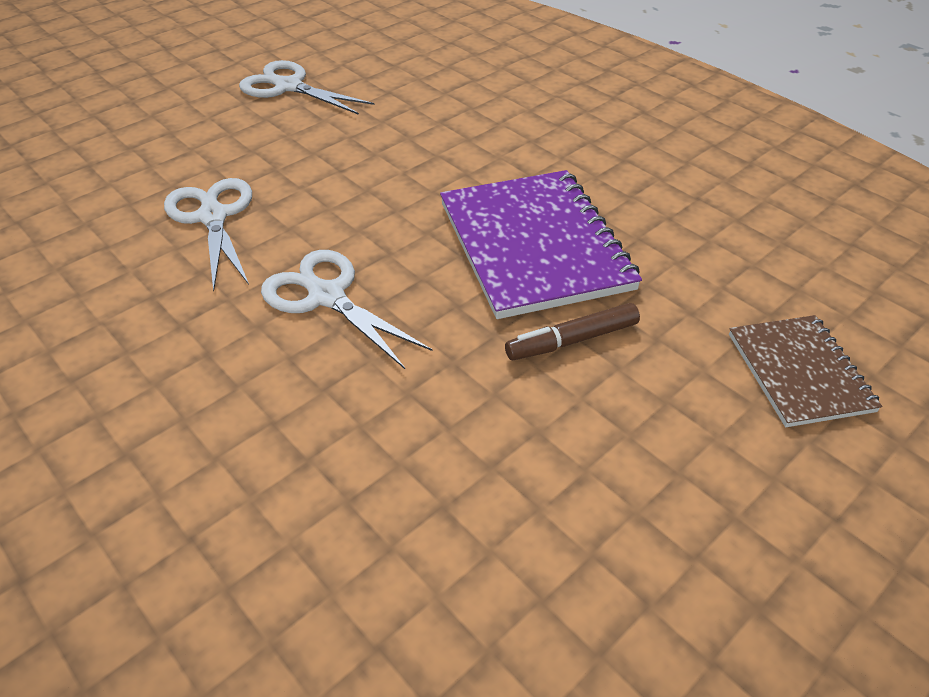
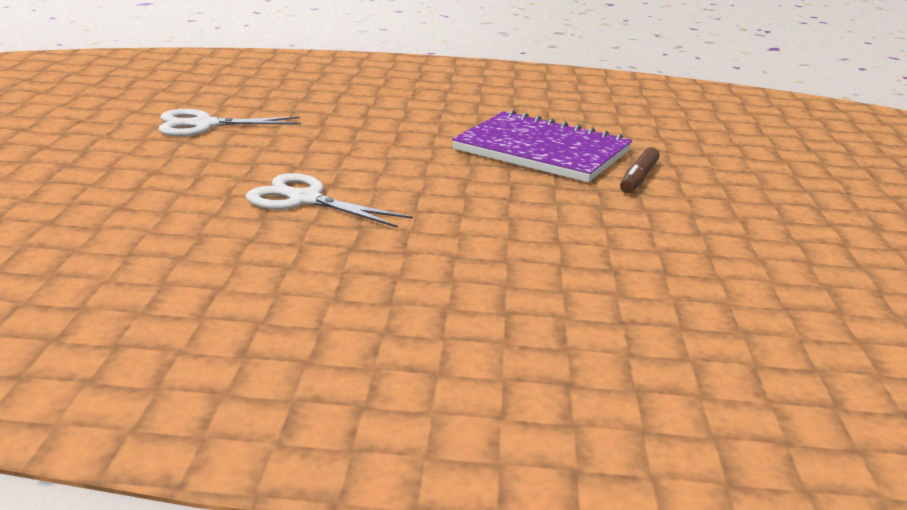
camera: 45 degrees left, 20 degrees down
white scissors [261,250,433,369] -> none
brown notebook [729,315,882,427] -> none

